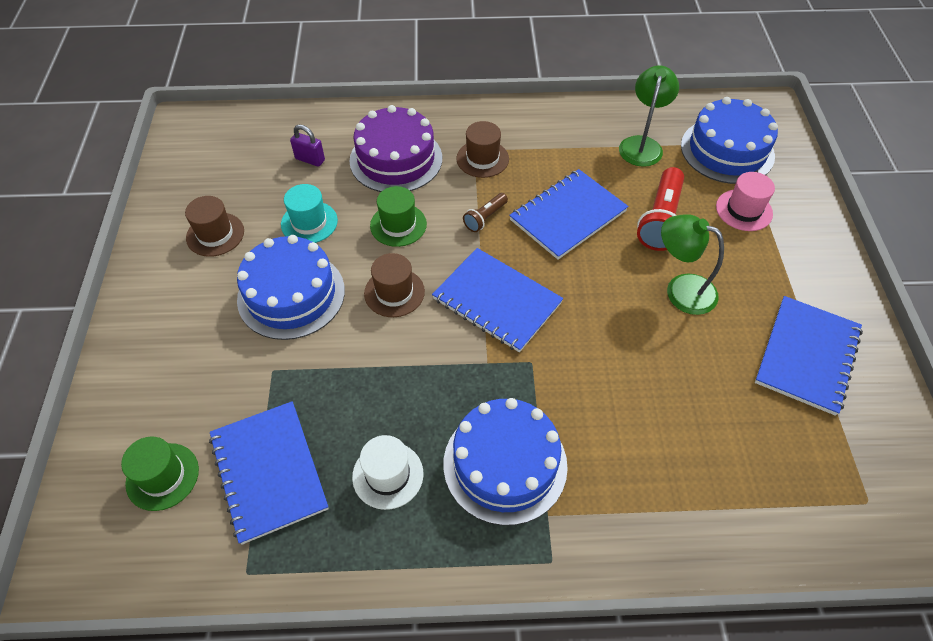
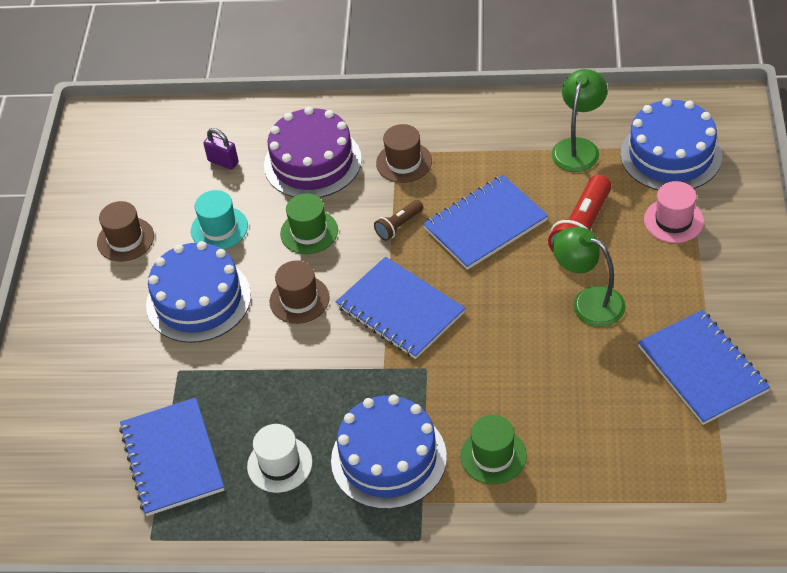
camera: 10 degrees right, 5 degrees down
green hat [121,437,199,511] -> green hat moved to [460,415,527,484]
blue notebook [755,296,863,416] -> blue notebook turned 60 degrees counterclockwise [638,310,770,425]

